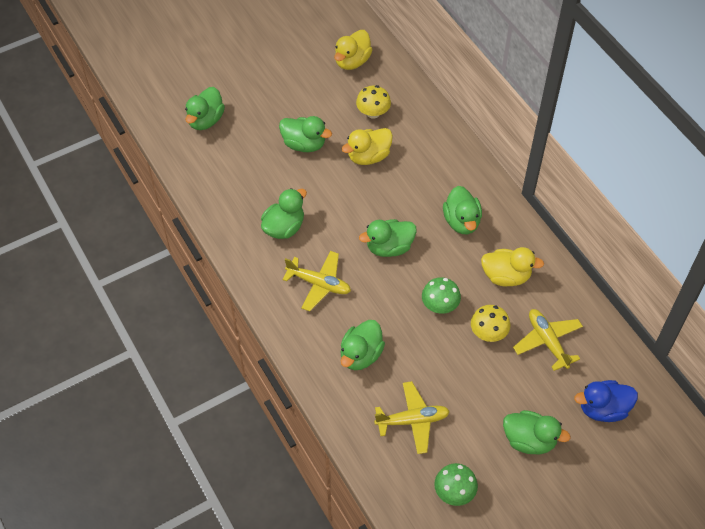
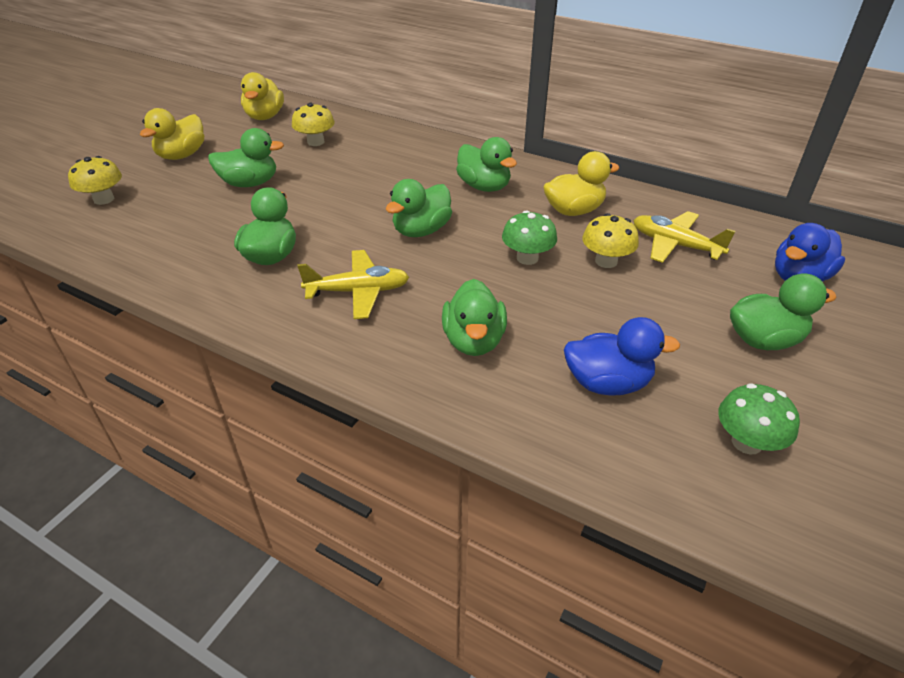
camera: 30 degrees left, 15 degrees down
green duck [185,87,225,130] -> yellow mushroom [68,156,122,205]
yellow duck [342,128,393,165] -> yellow duck moved to [140,108,204,160]
yellow plane [374,381,450,454] -> blue duck [564,317,680,396]

